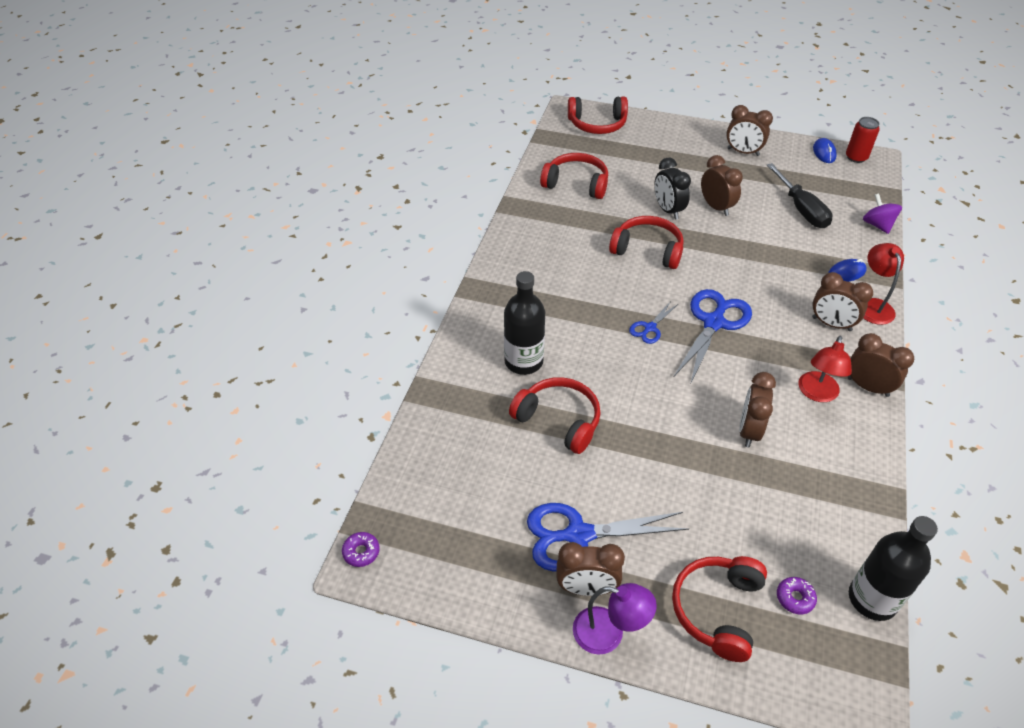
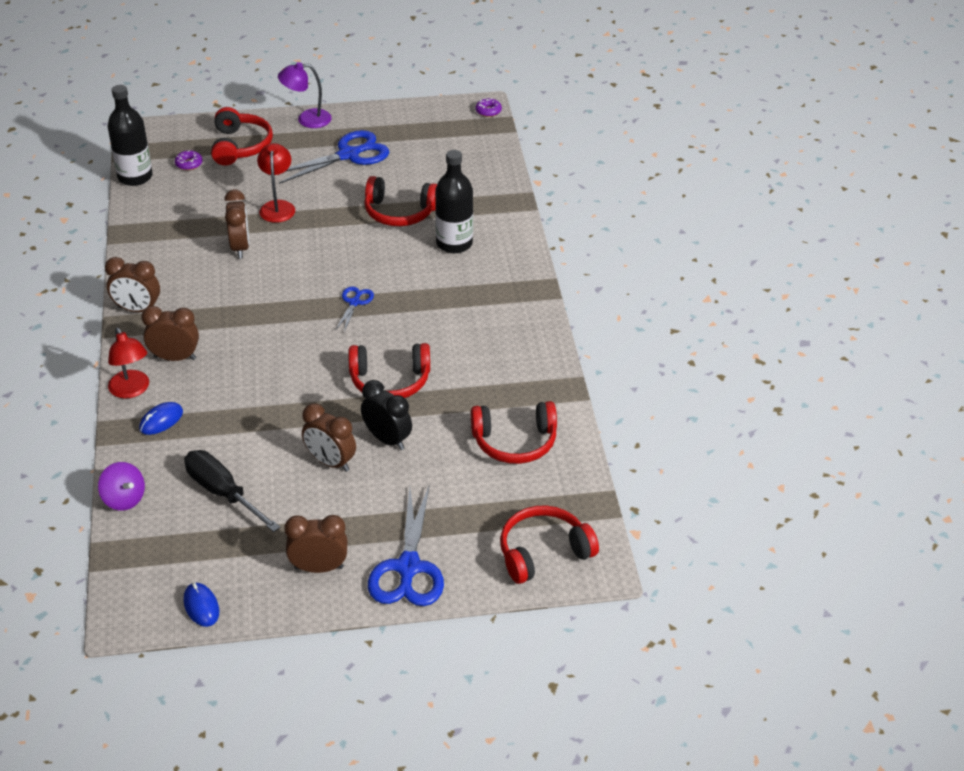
camera: 155 degrees right, 5 degrees down
brown clock [556,542,625,596] -> none
blue scissors [674,289,752,385] -> blue scissors moved to [368,485,444,606]
red lamp [798,336,852,402] -> red lamp moved to [257,143,295,223]
red can [846,117,880,163] -> none

